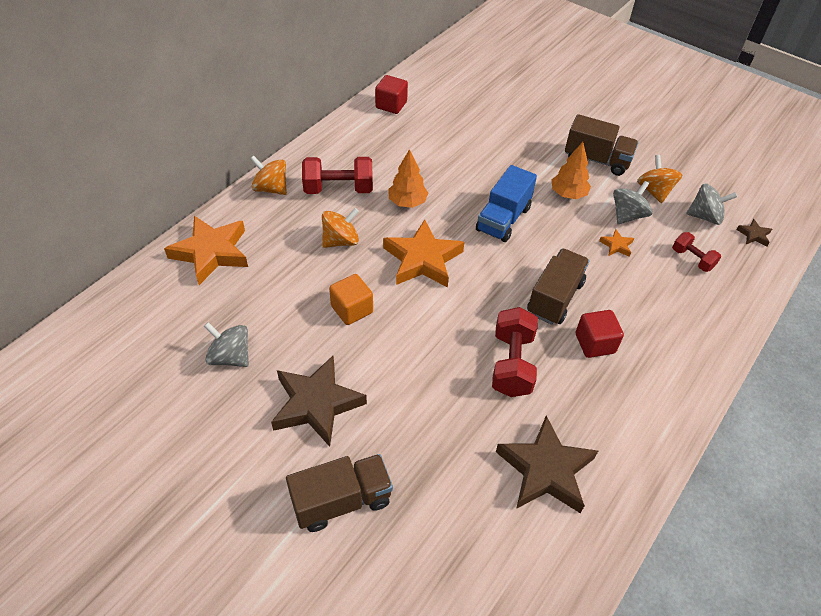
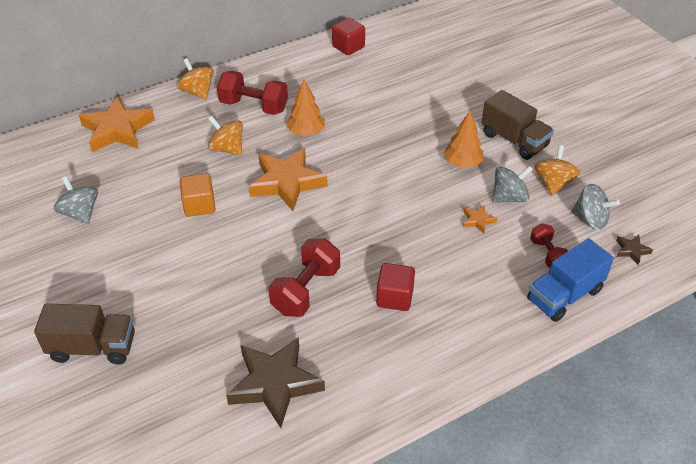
camera: 25 degrees right, 5 degrees down
brown star [271,356,367,447] -> none
orange spinning top [322,208,359,248] -> orange spinning top turned 135 degrees counterclockwise [208,116,243,155]
blue truck [476,165,537,242] -> blue truck moved to [527,238,614,322]
brown truck [527,248,589,325] -> none

